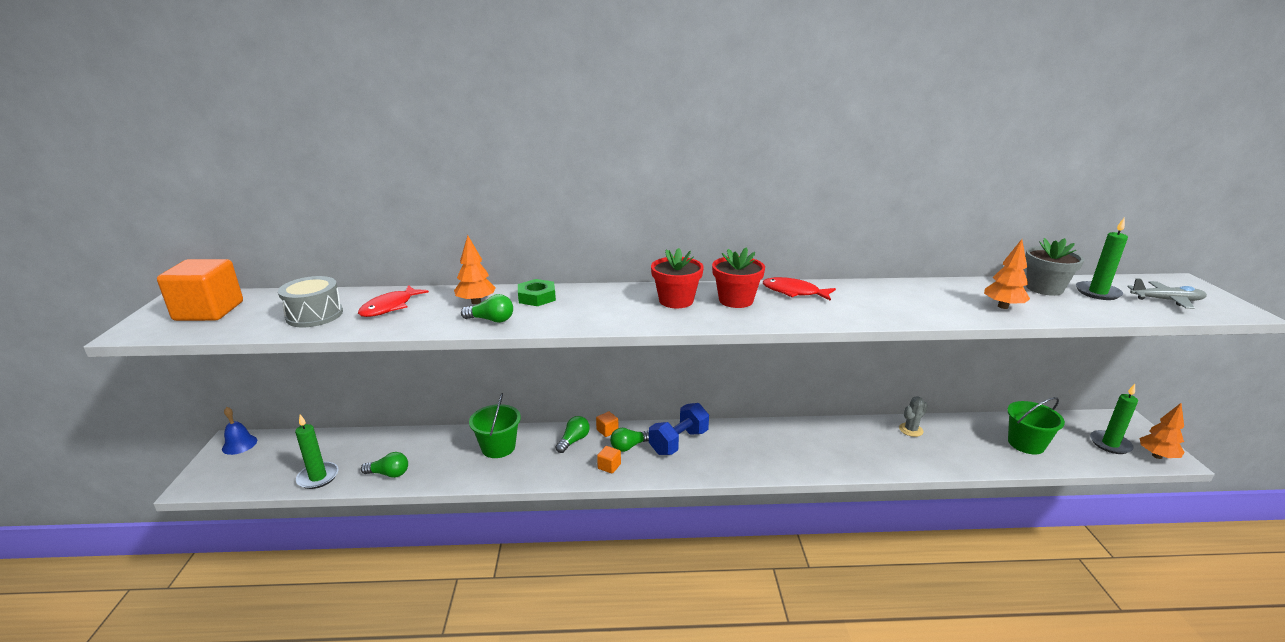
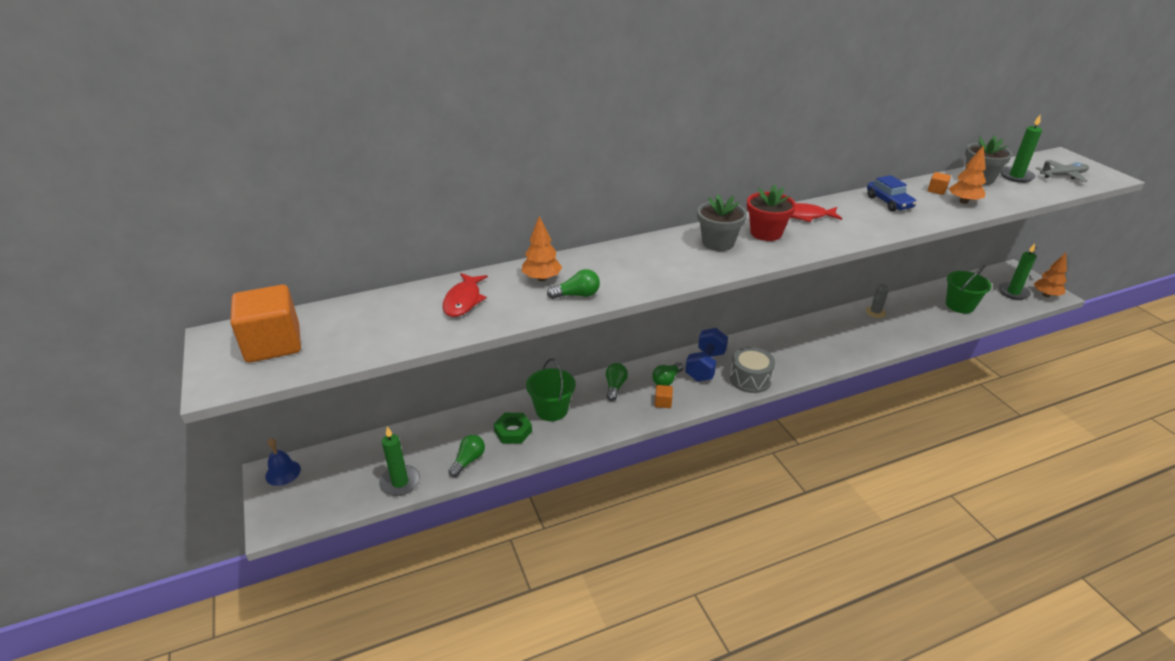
camera: 20 degrees left, 10 degrees up
grey drum [278,276,343,327] -> grey drum moved to [730,347,775,393]
green light bulb [361,452,408,478] -> green light bulb turned 45 degrees counterclockwise [449,435,485,477]
green nut [518,279,556,306] -> green nut moved to [494,413,532,444]
orange cube [596,412,618,437] -> orange cube moved to [928,172,951,195]
red flower pot [651,248,704,308] -> grey flower pot [697,194,747,251]
none -> blue car [867,175,917,212]

